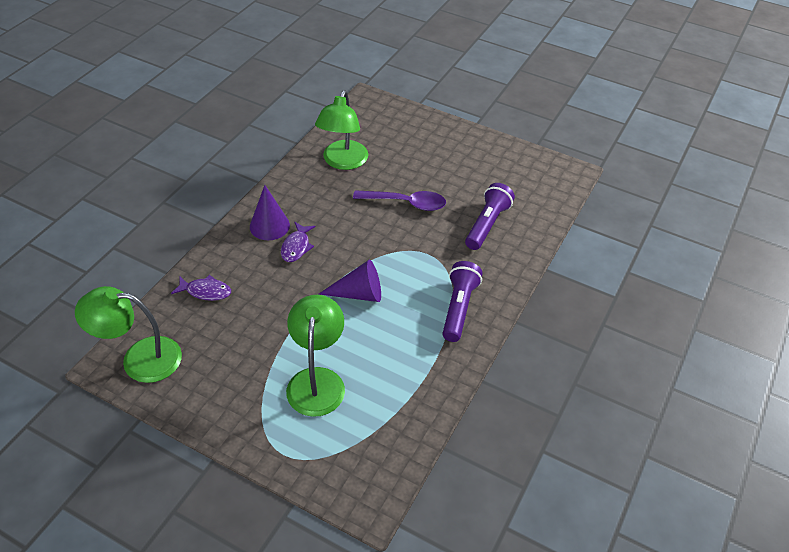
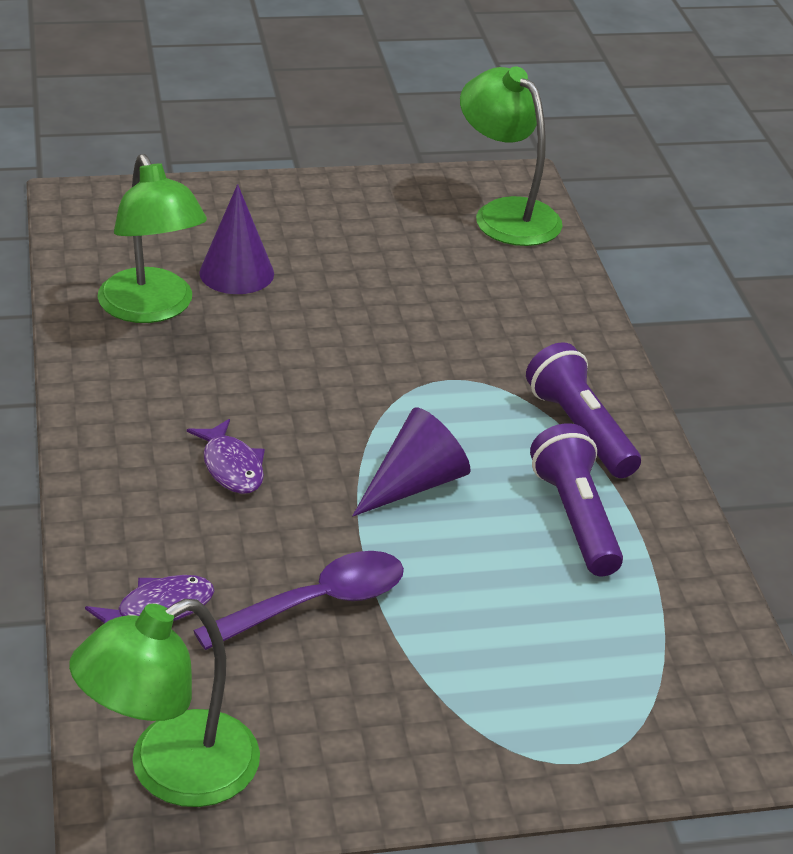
camera: 40 degrees left, 10 degrees down
purple cone [250,185,290,240] -> purple cone moved to [199,184,274,294]
green lamp [286,295,345,417] -> green lamp moved to [460,67,563,246]
purple spoon [353,190,446,211] -> purple spoon moved to [193,551,404,650]
purple flashlight [465,183,515,250] -> purple flashlight moved to [530,423,623,576]

